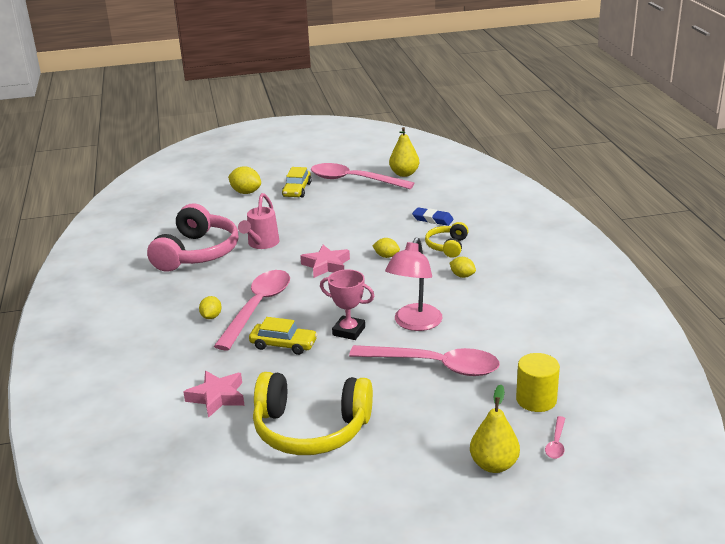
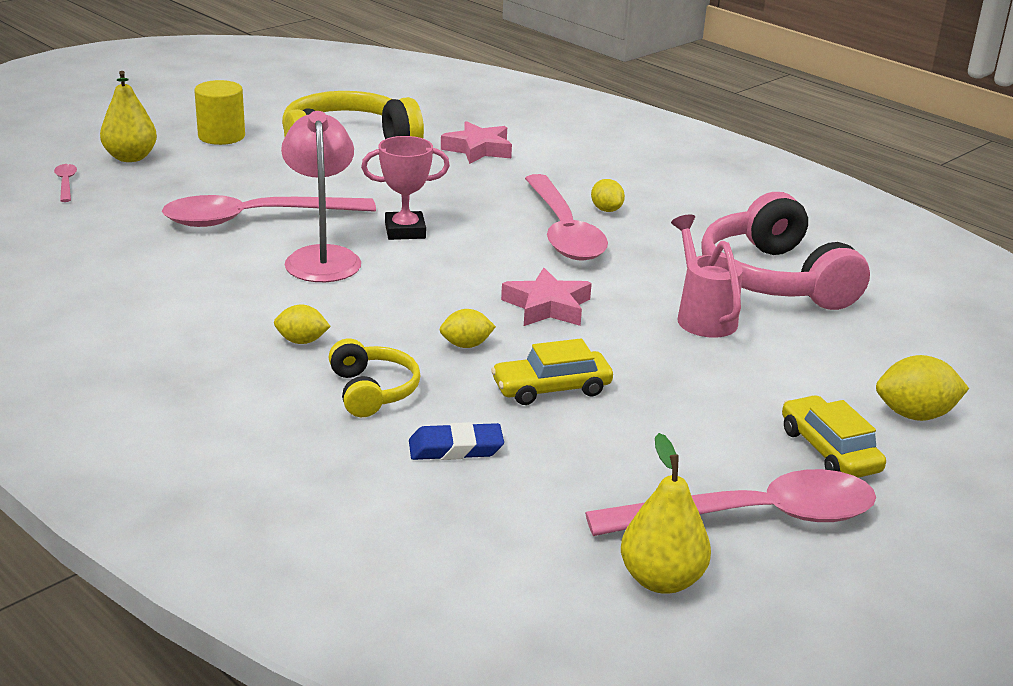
camera: 145 degrees right, 0 degrees up
yellow car [249,317,318,355] -> yellow car moved to [491,338,613,405]
yellow cylinder [516,353,560,412] -> yellow cylinder moved to [194,80,245,145]

